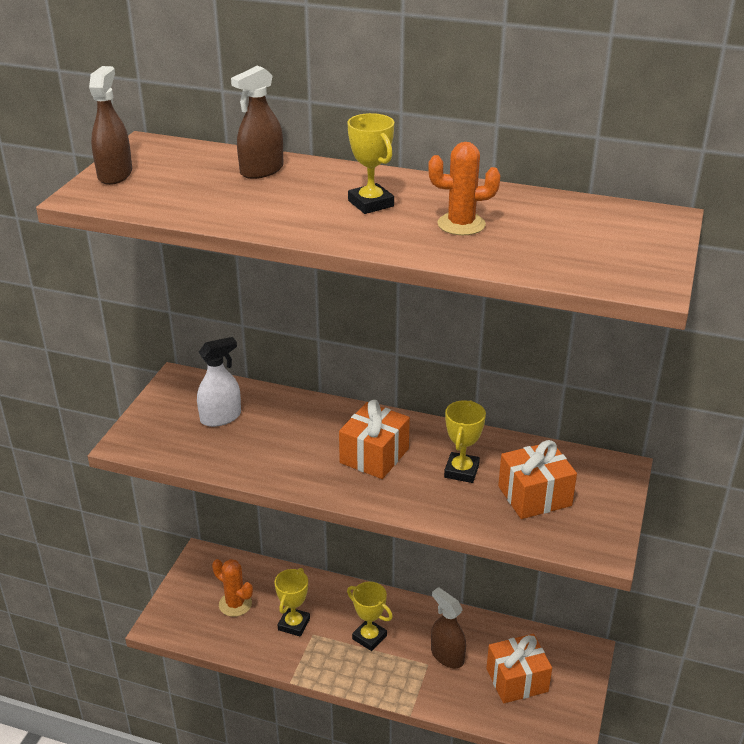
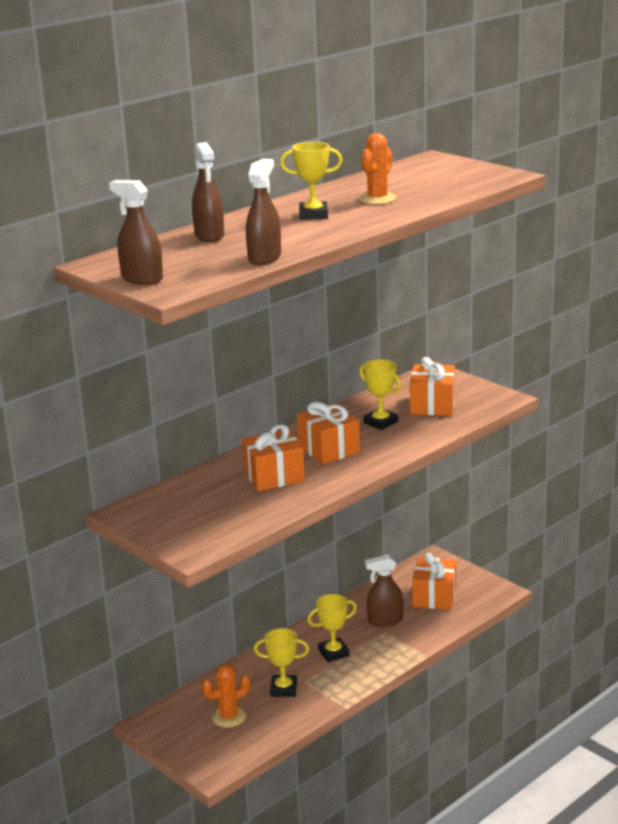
camera: 60 degrees left, 10 degrees down
white spray bottle [197,337,241,427] -> none
yellow trophy [274,568,310,637] -> yellow trophy turned 45 degrees counterclockwise [254,628,309,697]
none -> orange gift [242,424,305,491]
none -> brown spray bottle [246,159,281,265]

